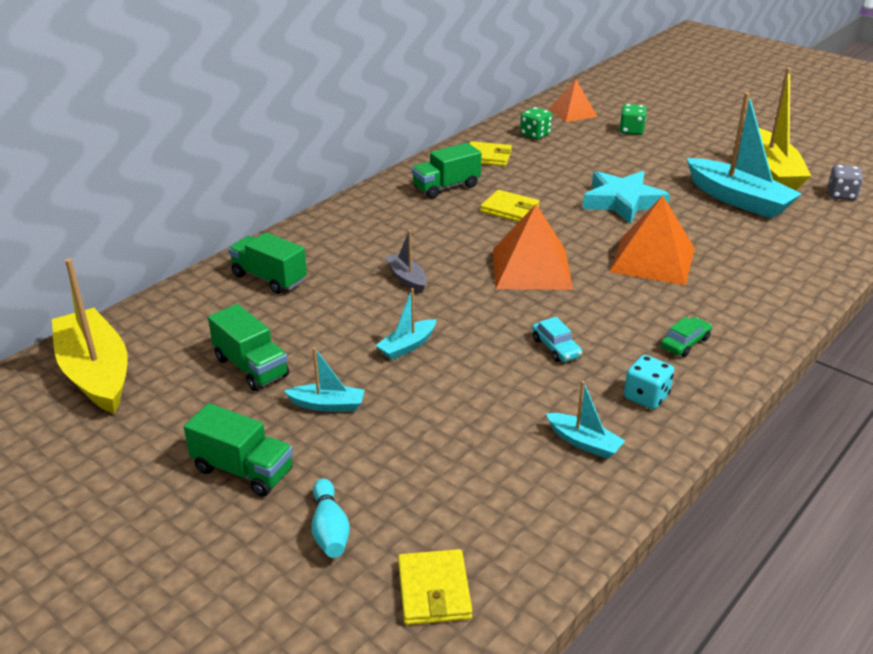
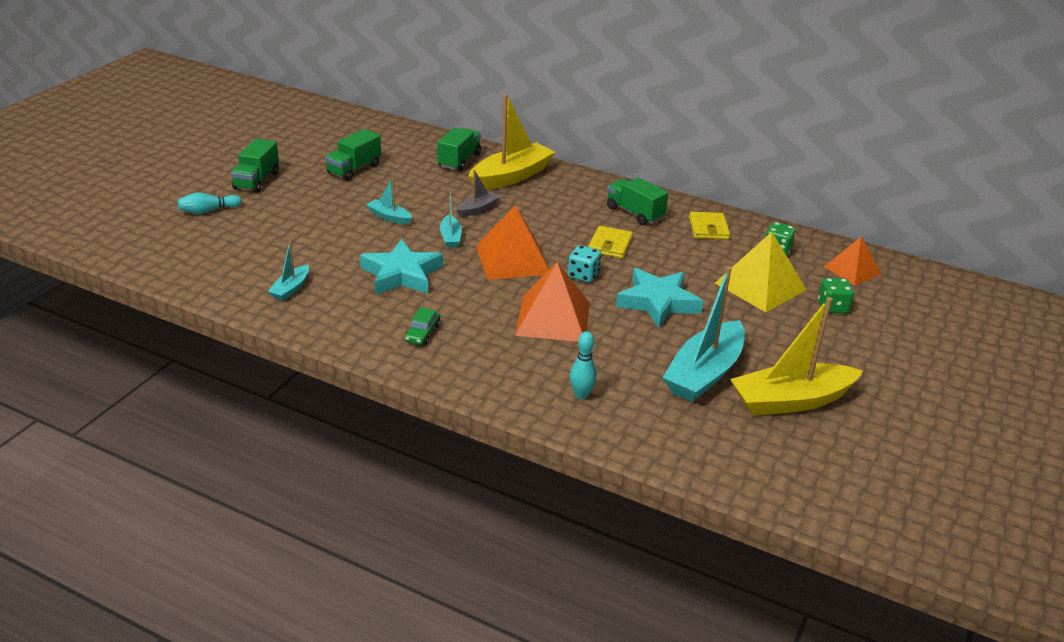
camera: 75 degrees right, 0 degrees up
yellow boat [52,258,128,414] -> yellow boat moved to [468,94,555,190]
turquoise boat [284,347,365,412] -> turquoise boat moved to [440,192,462,248]
yellow wallet [398,549,473,625] -> none
turquoise car [532,317,582,362] -> turquoise star [360,239,443,295]
turquoise dice [624,355,674,409] -> turquoise dice moved to [568,245,601,282]
green car [661,317,712,357] -> green car turned 75 degrees clockwise [405,307,440,345]
grey dice [828,165,863,201] -> none
none -> turquoise bowling pin [570,331,596,399]
none -> yellow pyramid [715,232,807,312]

